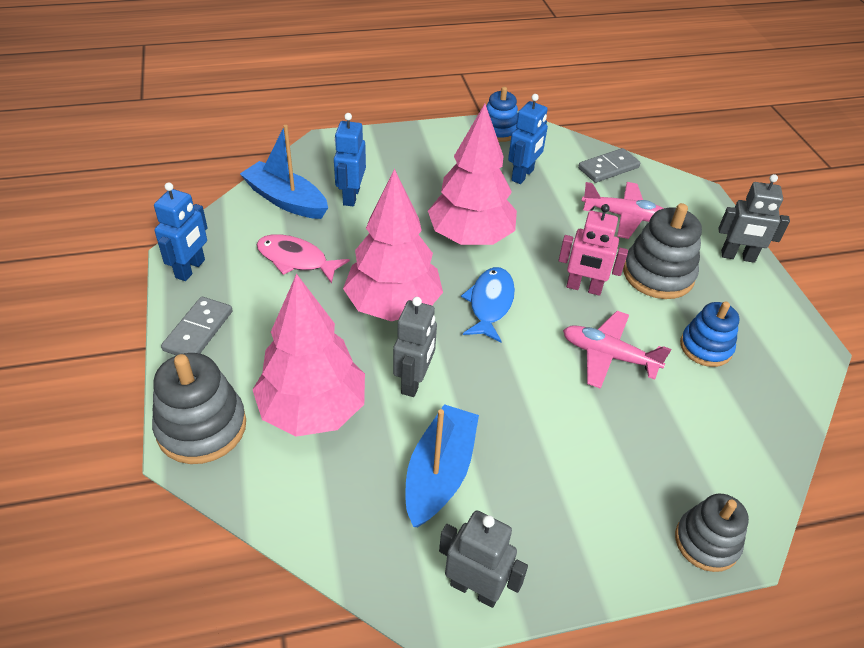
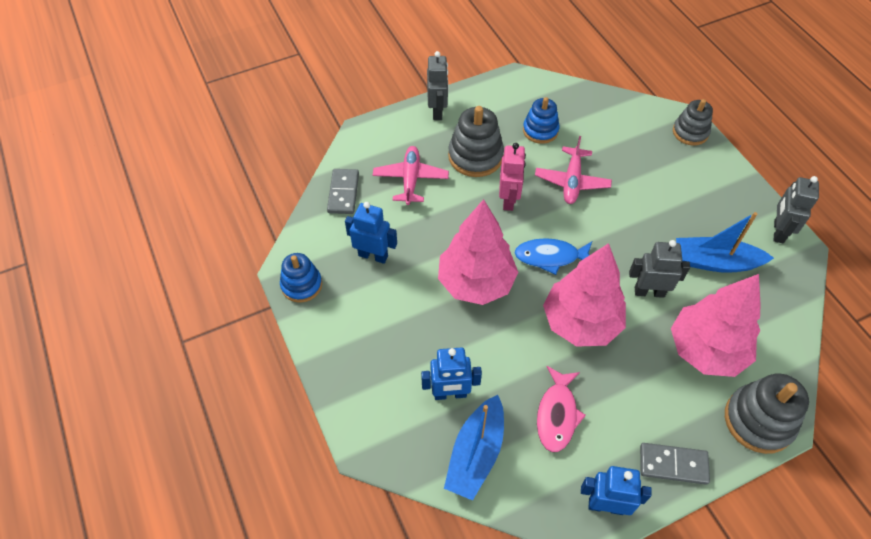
camera: 100 degrees left, 10 degrees up
grey domino [578,148,640,183] -> grey domino turned 45 degrees clockwise [327,169,359,214]

